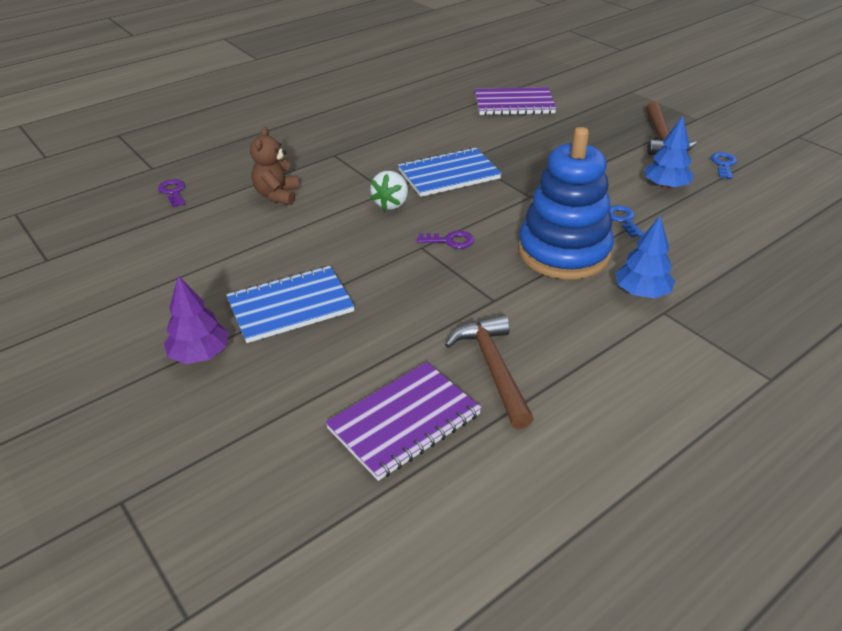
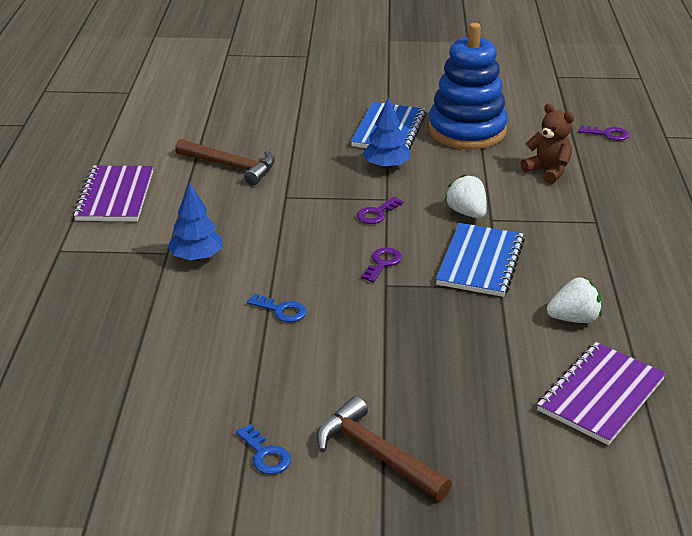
camera: 130 degrees right, 5 degrees down
purple tree [164,276,229,364] -> none
purple notebook [325,362,482,481] -> purple notebook moved to [73,166,153,221]
blue stacking toy [518,127,614,279] -> blue stacking toy moved to [428,23,508,150]
blue tree [645,116,694,189] -> blue tree moved to [363,97,411,169]
none -> purple key [361,247,402,282]
none -> white strawberry [547,278,602,323]

